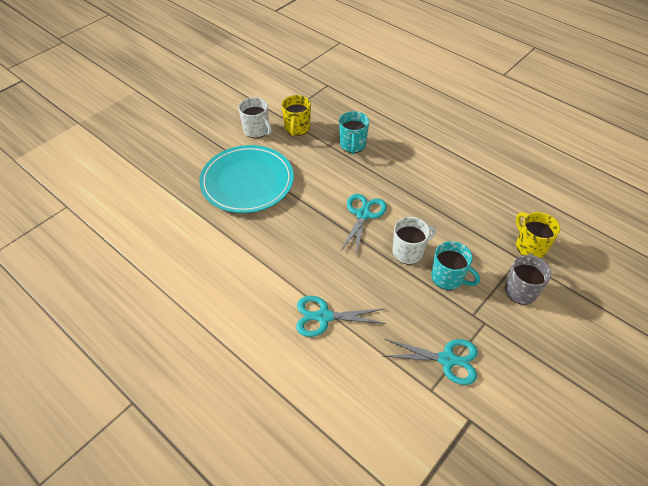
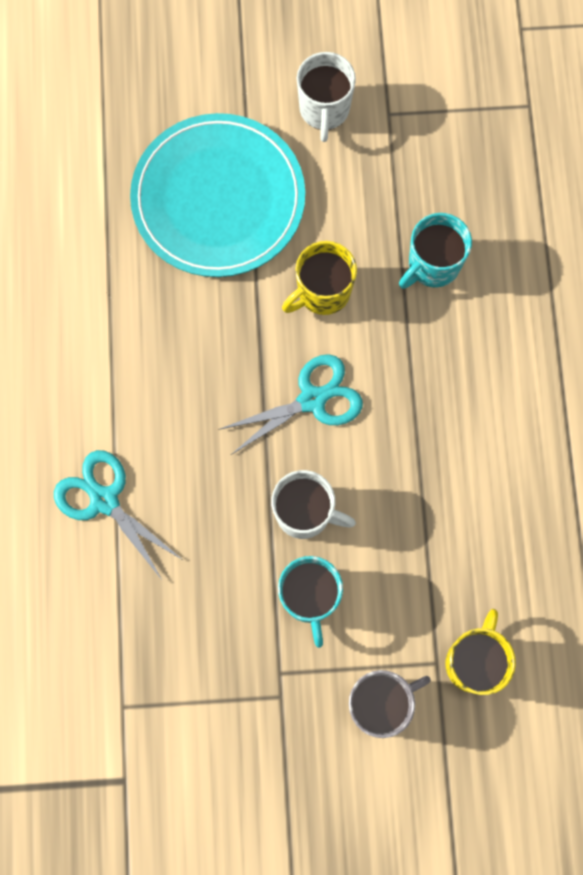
camera: 45 degrees right, 25 degrees up
yellow mug [282,95,311,136] -> yellow mug moved to [282,241,357,315]
turquoise scissors [384,339,478,385] -> none

